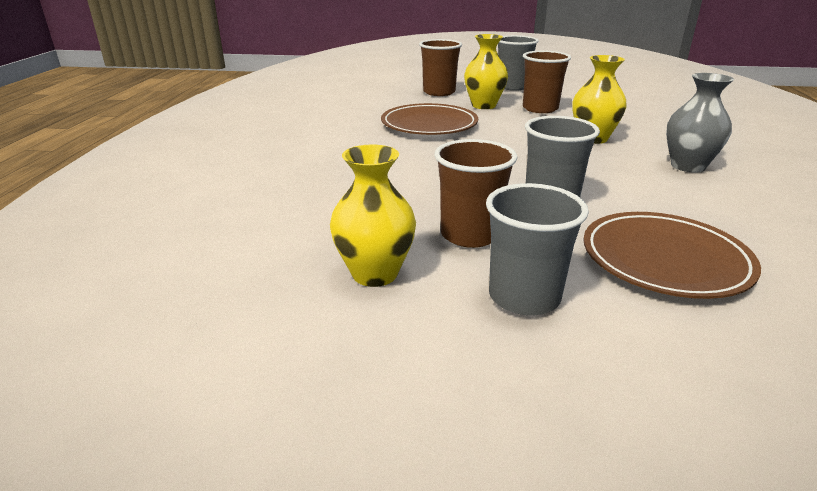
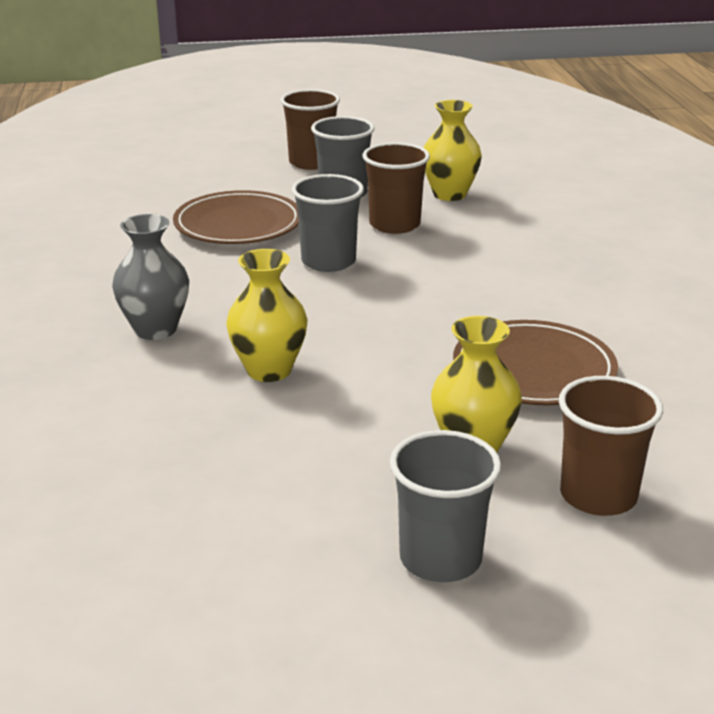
camera: 165 degrees right, 0 degrees up
brown cup [523,50,571,113] -> brown cup moved to [281,89,340,170]

